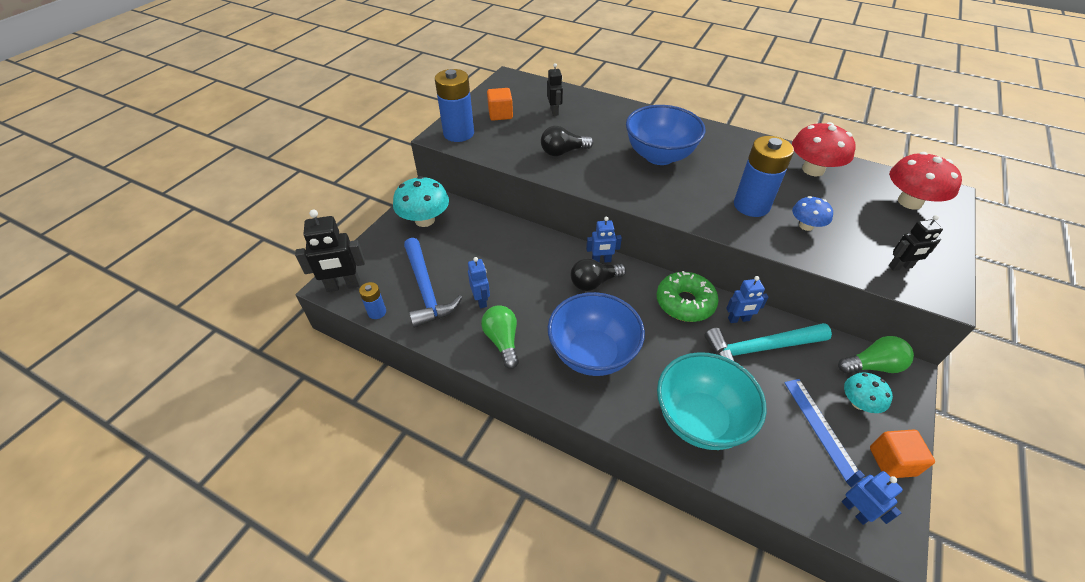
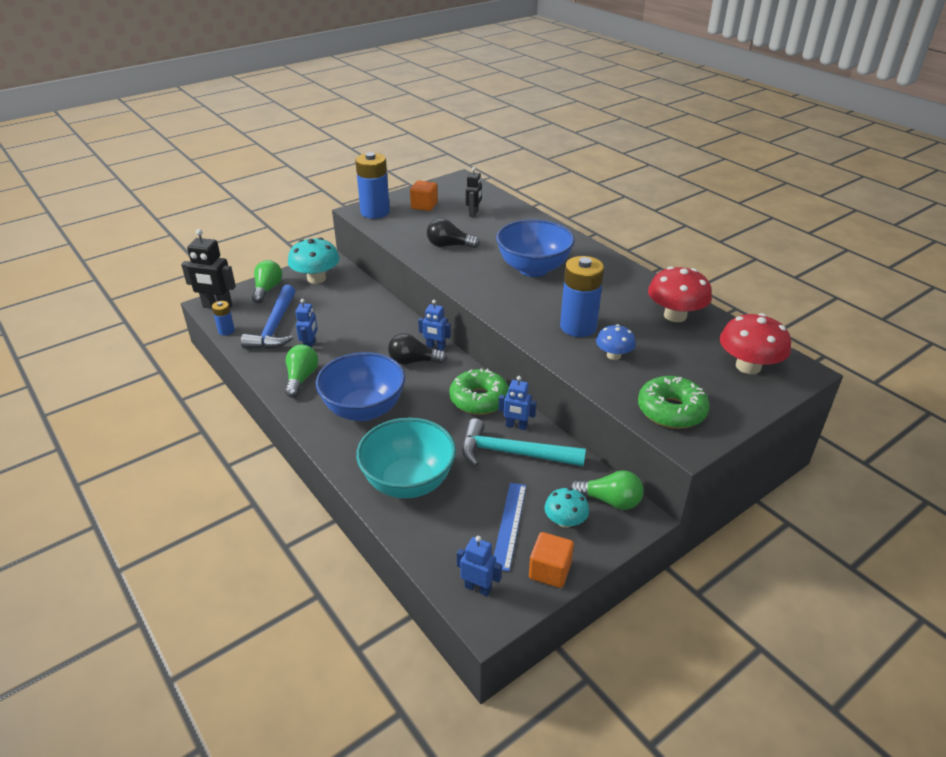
camera: 25 degrees right, 10 degrees down
blue robot [842,470,903,525] -> blue robot turned 60 degrees counterclockwise [457,536,502,596]
black robot [889,215,943,271] -> green donut [638,376,710,429]
none -> green light bulb [252,260,282,303]

